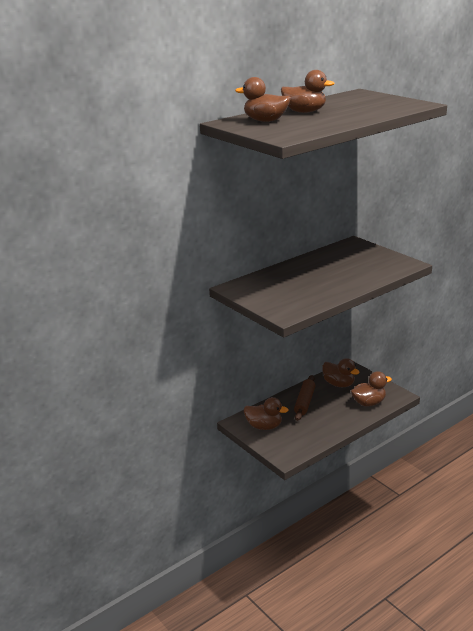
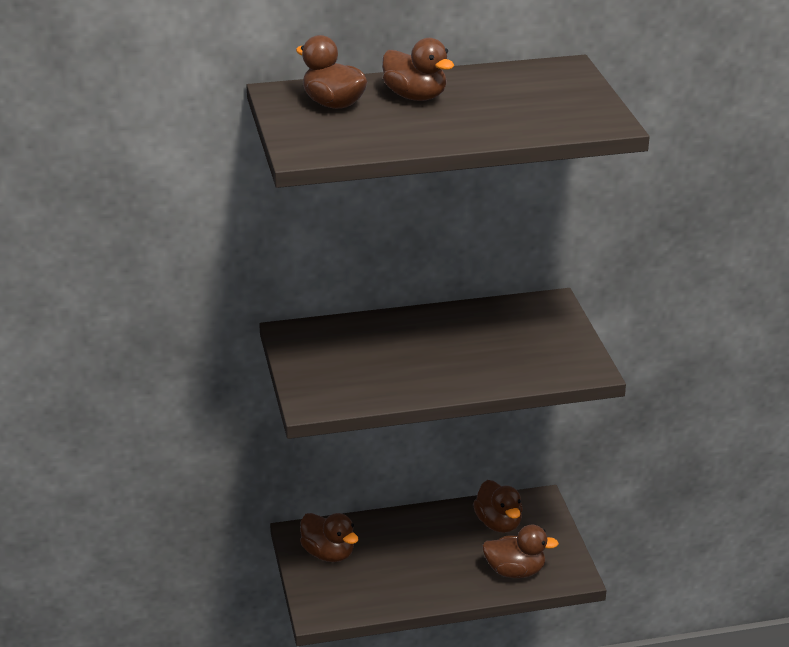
camera: 25 degrees right, 5 degrees up
brown rolling pin [294,375,316,421] -> none

